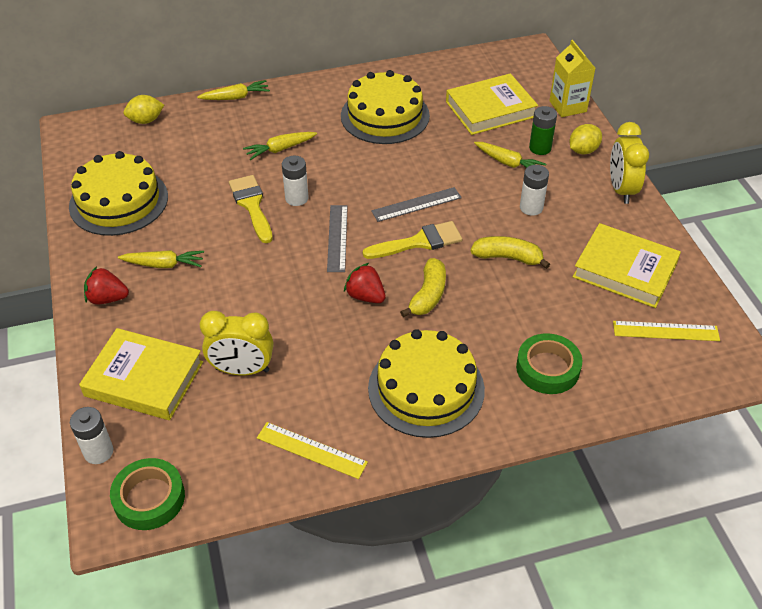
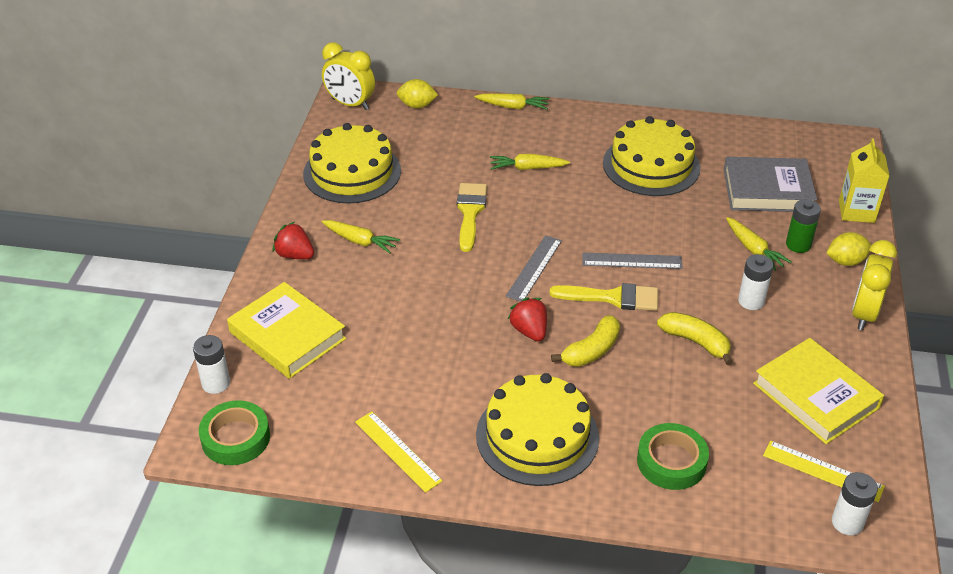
camera: 25 degrees right, 5 degrees down
yellow clock [200,311,273,375] -> yellow clock moved to [322,42,375,110]
white battery [282,156,309,206] -> white battery moved to [832,472,878,535]
yellow book [446,73,538,135] -> grey book [724,157,817,212]

